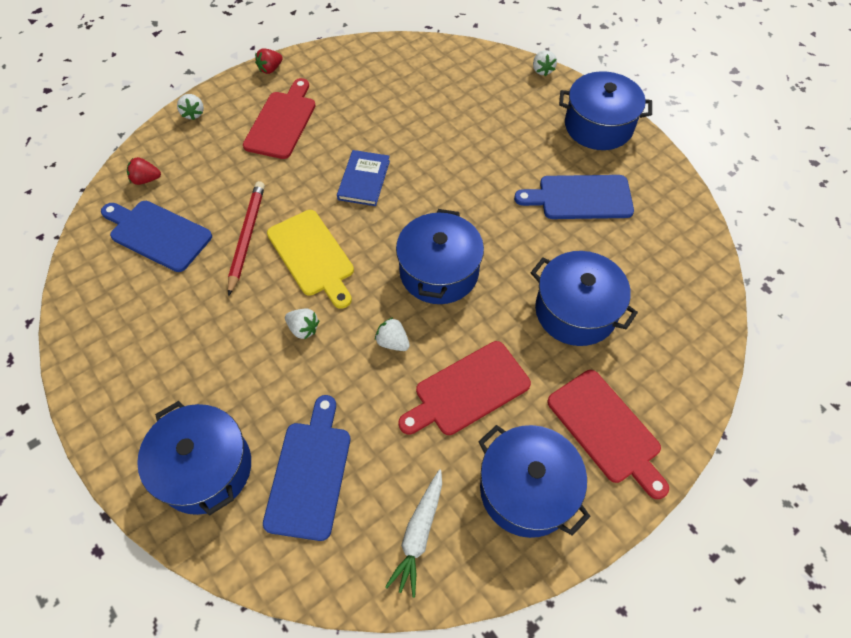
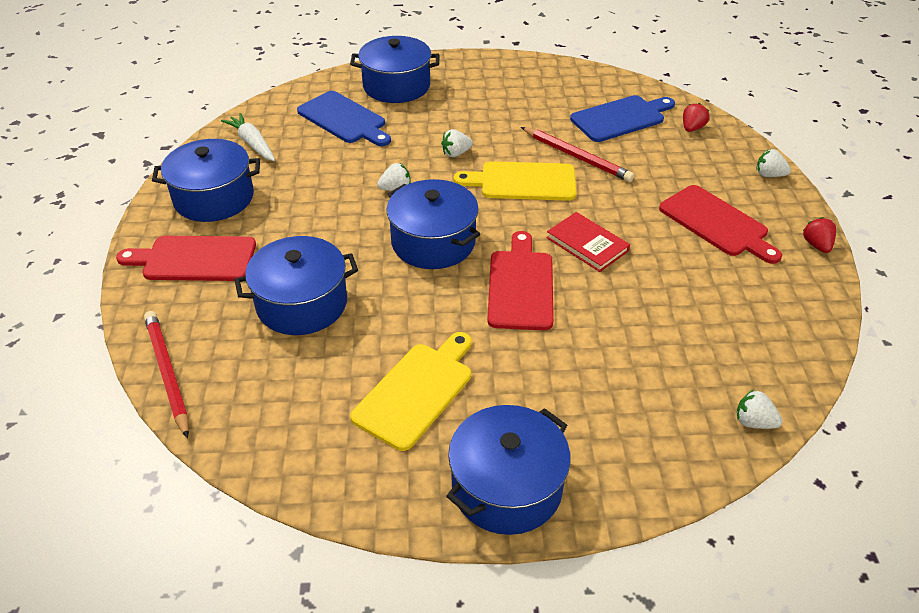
camera: 125 degrees right, 15 degrees down
blue book [337,150,390,206] -> red book [546,212,630,272]
red cutting board [398,341,531,435] -> red cutting board moved to [487,231,554,330]
blue cutting board [514,175,634,219] -> yellow cutting board [350,332,472,451]
white strawberry [533,50,557,76] -> white strawberry moved to [737,390,783,429]
none -> red pencil [144,311,189,439]

